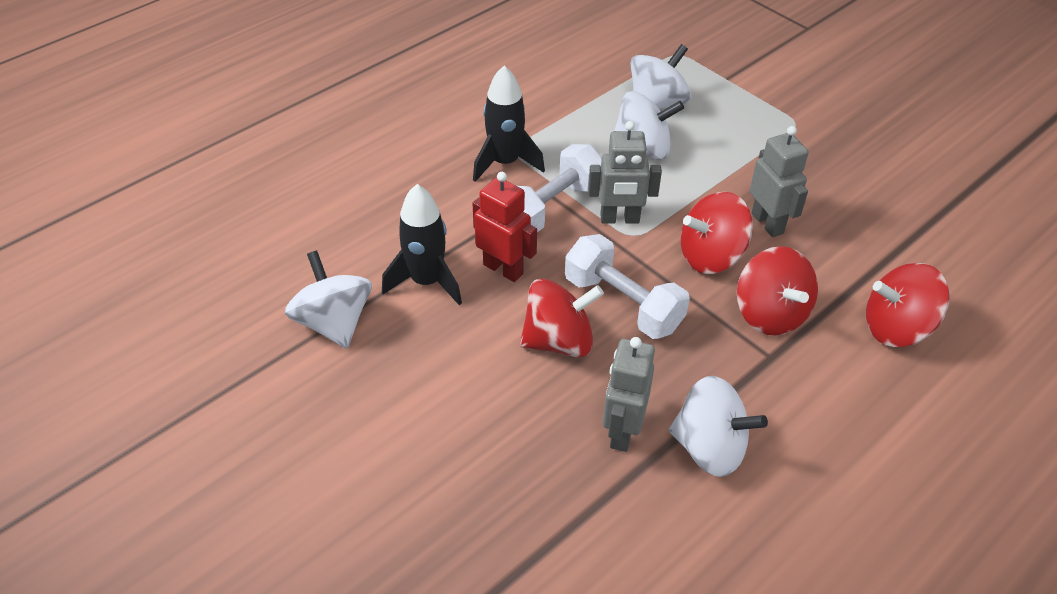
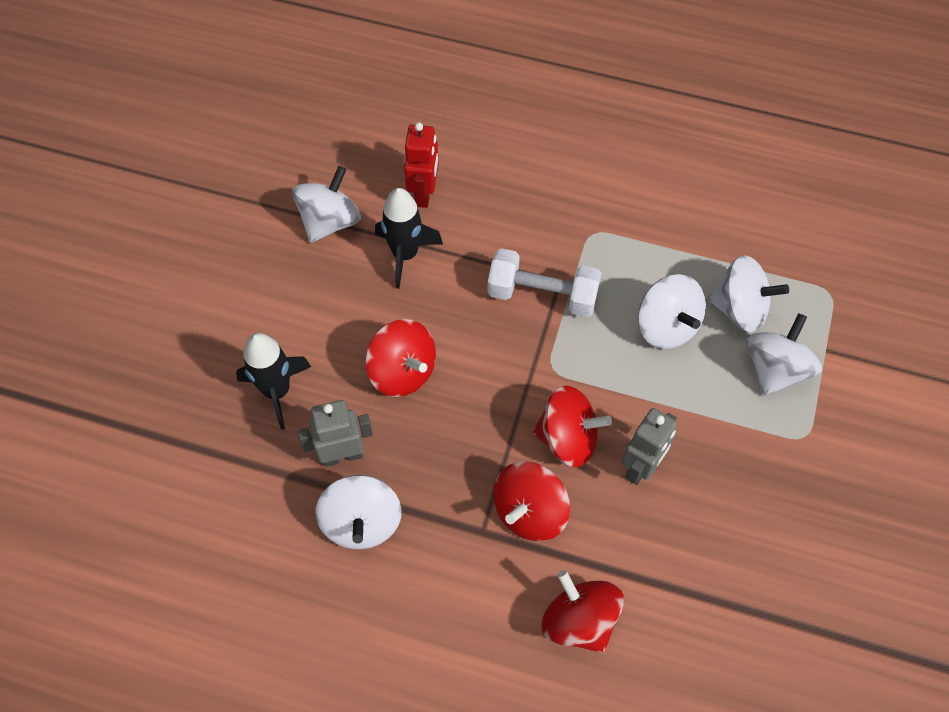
camera: 60 degrees right, 15 degrees up
red robot [472,172,537,282] -> red robot moved to [404,122,439,208]
black rocket [473,65,545,182] -> black rocket moved to [236,333,311,430]
white dumbbell [565,234,690,339] -> none
grey robot [588,121,662,224] -> none
red spinning top [681,192,753,274] -> red spinning top turned 150 degrees clockwise [533,386,612,467]
none -> white spinning top [746,313,822,396]

